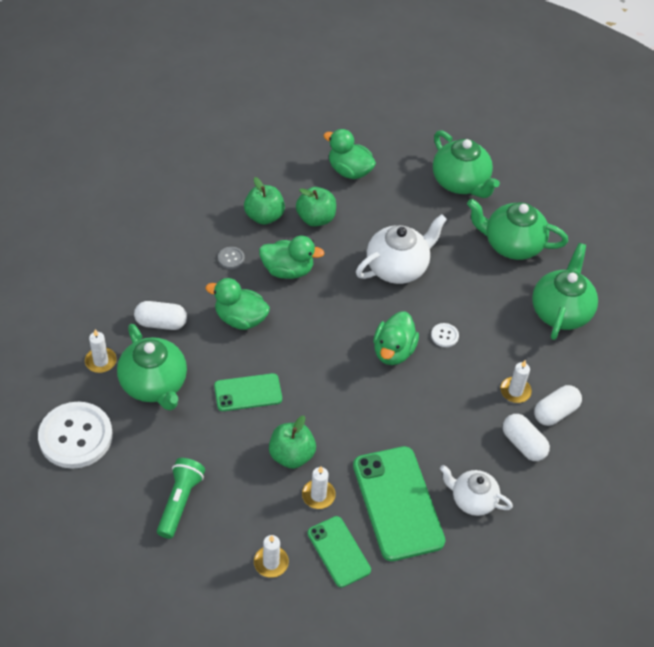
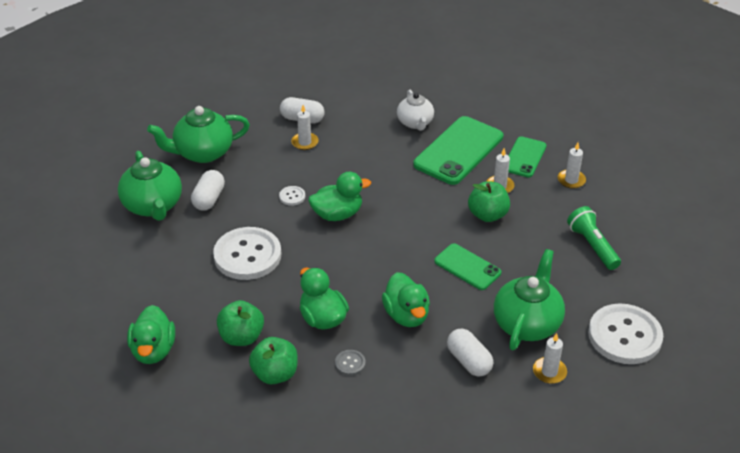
camera: 125 degrees left, 10 degrees down
green flashlight [157,458,205,539] -> green flashlight turned 90 degrees clockwise [567,206,621,270]
white teapot [356,214,447,284] -> white button [213,227,282,280]
green teapot [433,130,500,198] -> none
white capsule [503,414,550,461] -> white capsule moved to [191,170,225,211]

